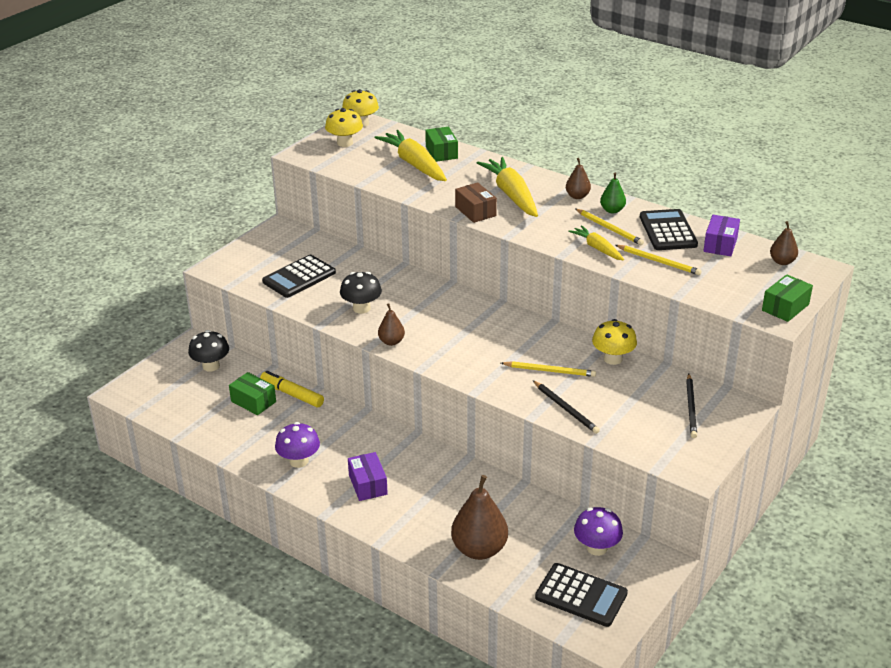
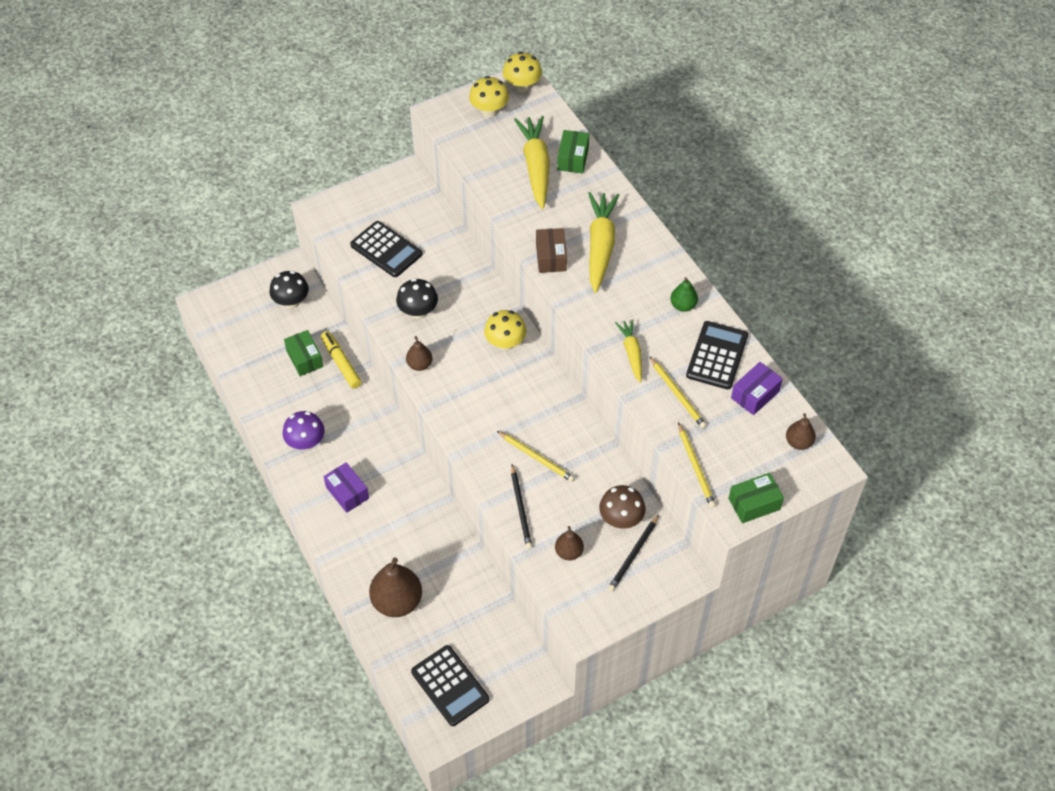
camera: 25 degrees right, 20 degrees up
black calculator [262,255,336,298] -> black calculator turned 120 degrees counterclockwise [350,221,422,277]
purple box [348,452,388,501] -> purple box turned 45 degrees counterclockwise [324,462,369,513]
brown pear [566,158,591,199] -> brown pear moved to [555,526,584,560]
purple mushroom [574,507,623,556] -> none
yellow pencil [575,209,644,245] -> yellow pencil moved to [678,423,716,508]
yellow mushroom [592,319,637,365] -> yellow mushroom moved to [484,310,527,351]
none -> brown mushroom [599,485,645,529]

